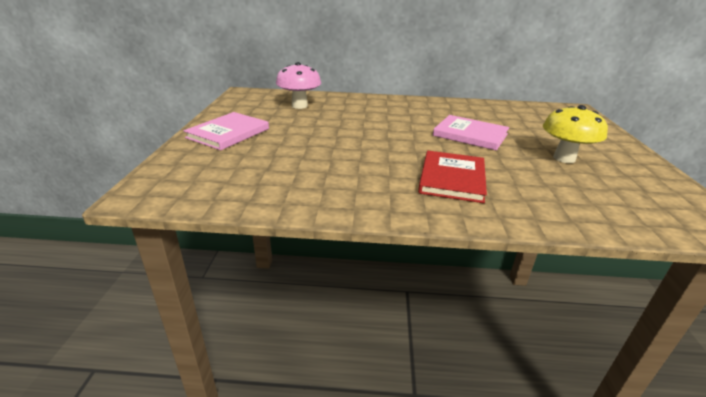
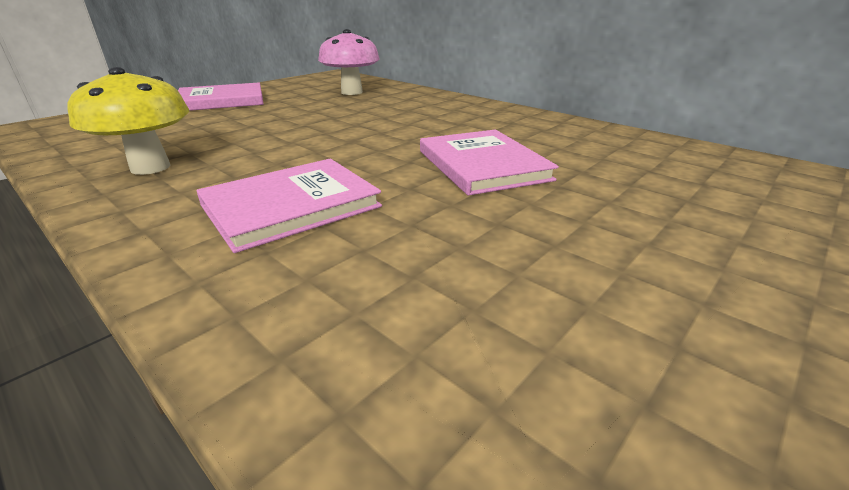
camera: 40 degrees right, 0 degrees up
red book [418,151,487,203] -> pink book [196,159,382,253]
yellow mushroom [543,105,608,163] -> yellow mushroom moved to [68,67,189,175]

